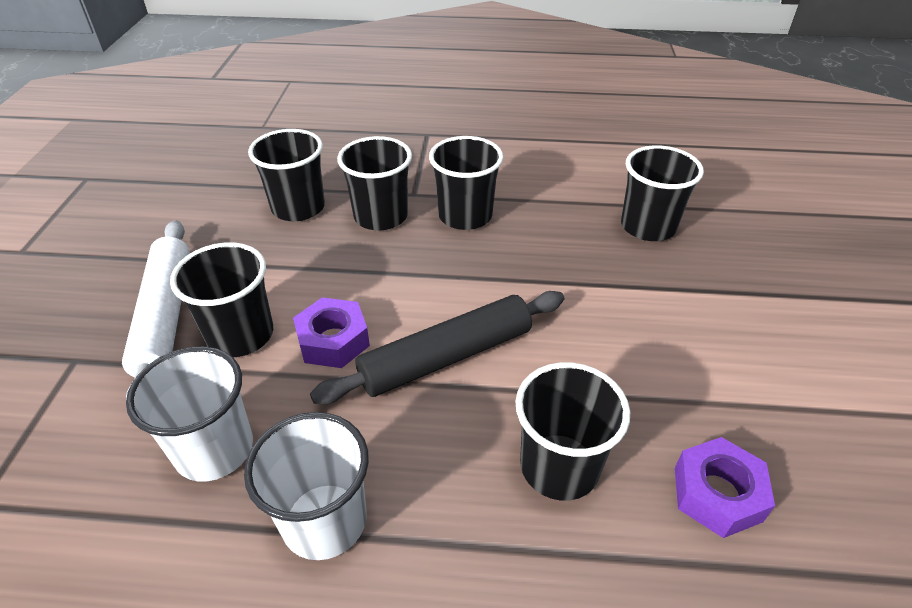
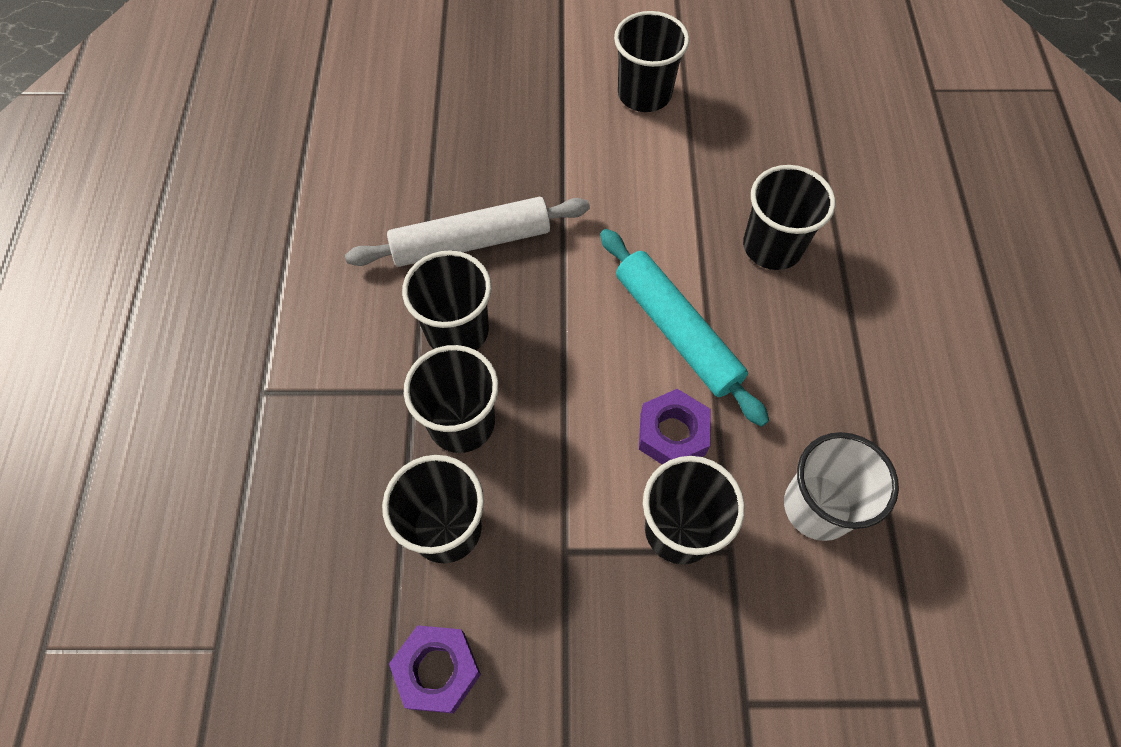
camera: 95 degrees left, 20 degrees up
white rolling pin [122,220,190,399] -> white rolling pin moved to [345,197,590,267]
white cup [244,412,369,560] -> none
black rolling pin [310,291,565,404] -> turquoise rolling pin [600,229,769,427]
black cup [621,145,704,241] -> black cup moved to [614,11,689,112]
purple nut [675,437,775,538] -> purple nut moved to [389,625,481,714]

